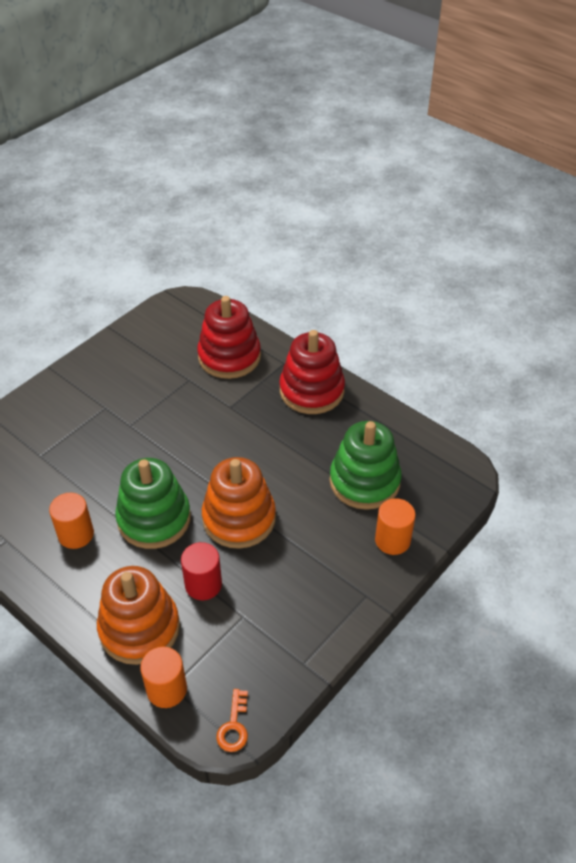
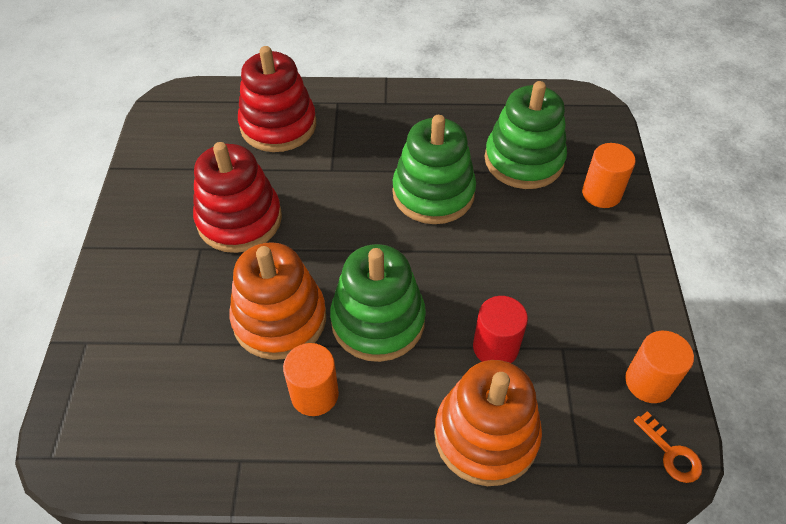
camera: 40 degrees left, 5 degrees up
orange cylinder [140,647,187,708] -> orange cylinder moved to [625,331,694,403]
orange stacking toy [202,457,276,549] -> orange stacking toy moved to [229,242,326,360]
red stacking toy [279,330,345,414] -> red stacking toy moved to [193,142,282,253]
none -> green stacking toy [392,115,476,224]

